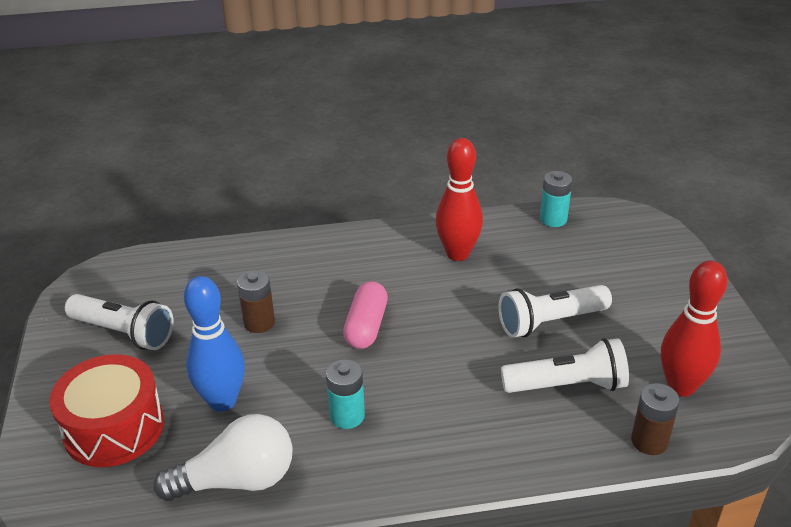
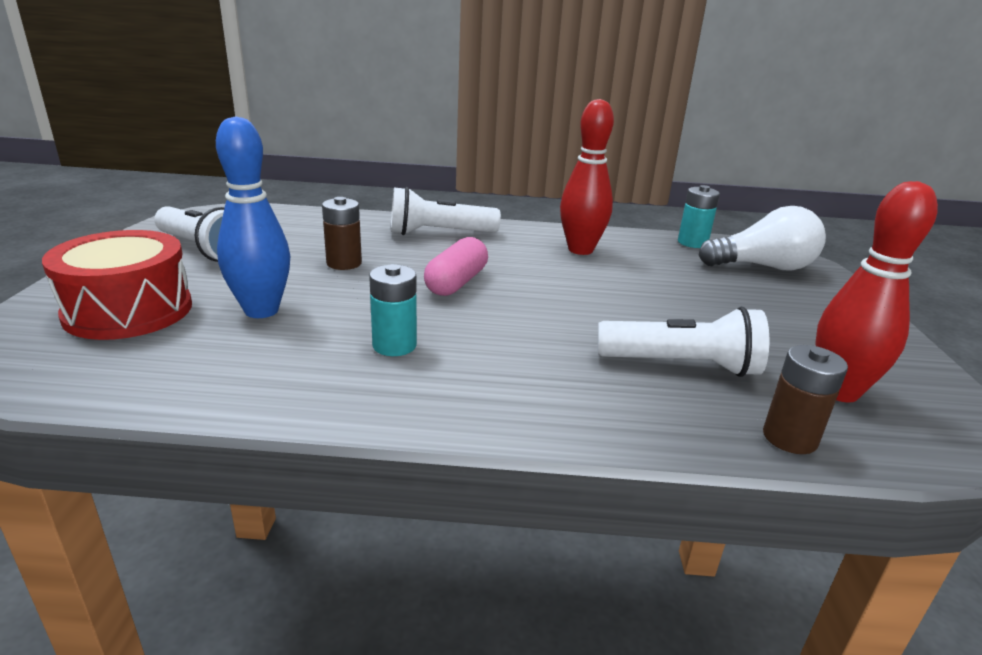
camera: 10 degrees right, 10 degrees down
white light bulb [154,414,293,501] -> white light bulb moved to [699,206,826,271]
white flashlight [498,285,612,338] -> white flashlight moved to [391,187,501,235]

